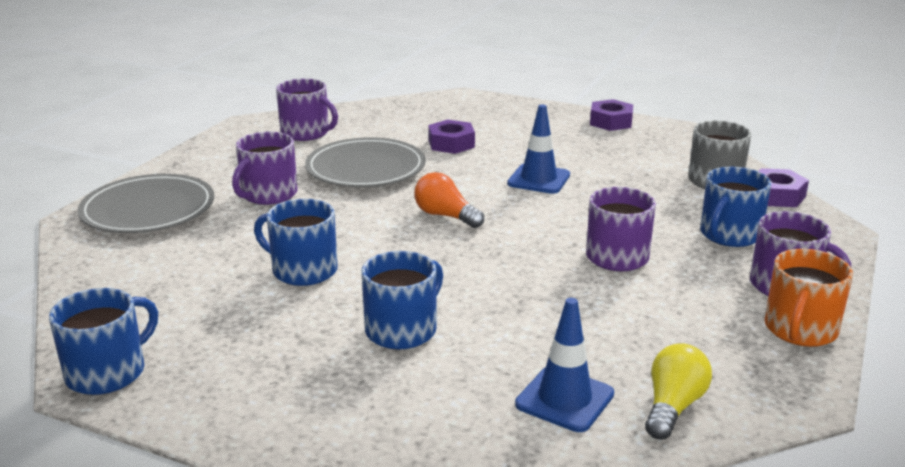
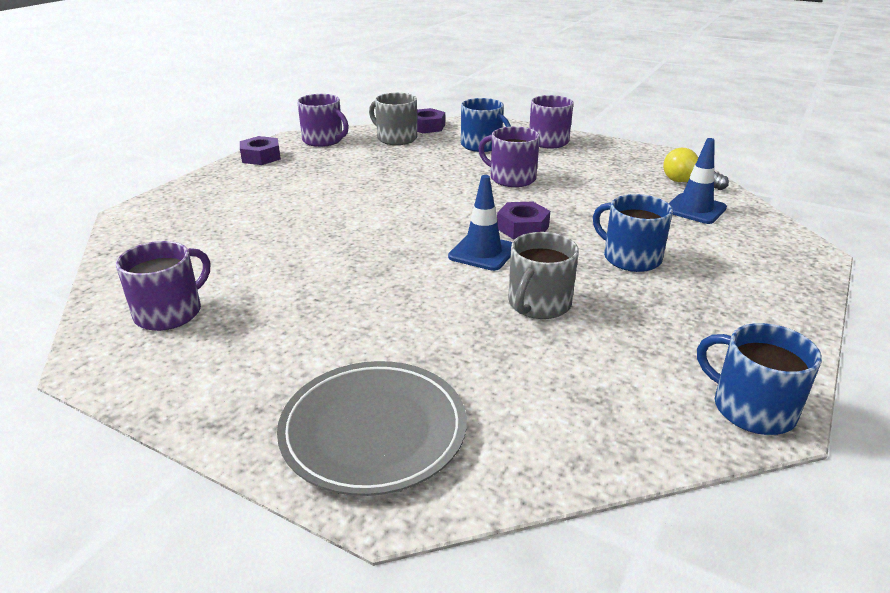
camera: 85 degrees left, 5 degrees up
purple mug [232,132,298,205] -> purple mug moved to [297,94,349,147]
blue mug [254,199,338,286] -> grey mug [508,232,579,319]
grey plate [305,137,425,187] -> none
orange light bulb [414,172,484,228] -> none
purple nut [428,120,475,154] -> purple nut moved to [497,202,550,239]
blue traffic cone [507,105,570,194] -> blue traffic cone moved to [448,175,512,271]
orange mug [764,249,853,347] -> none

